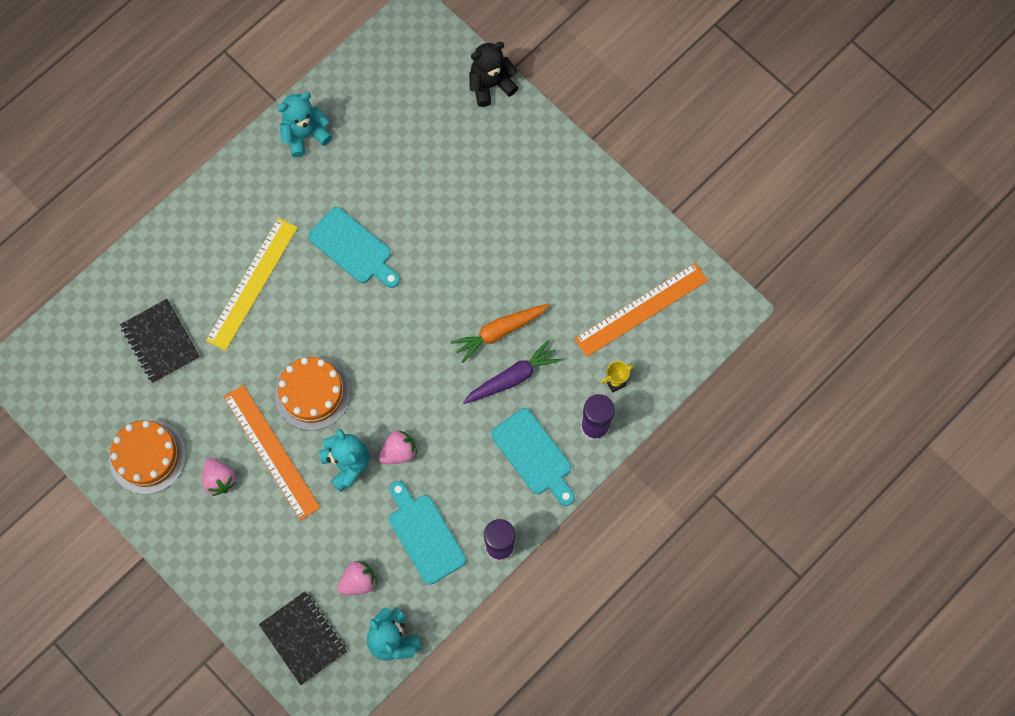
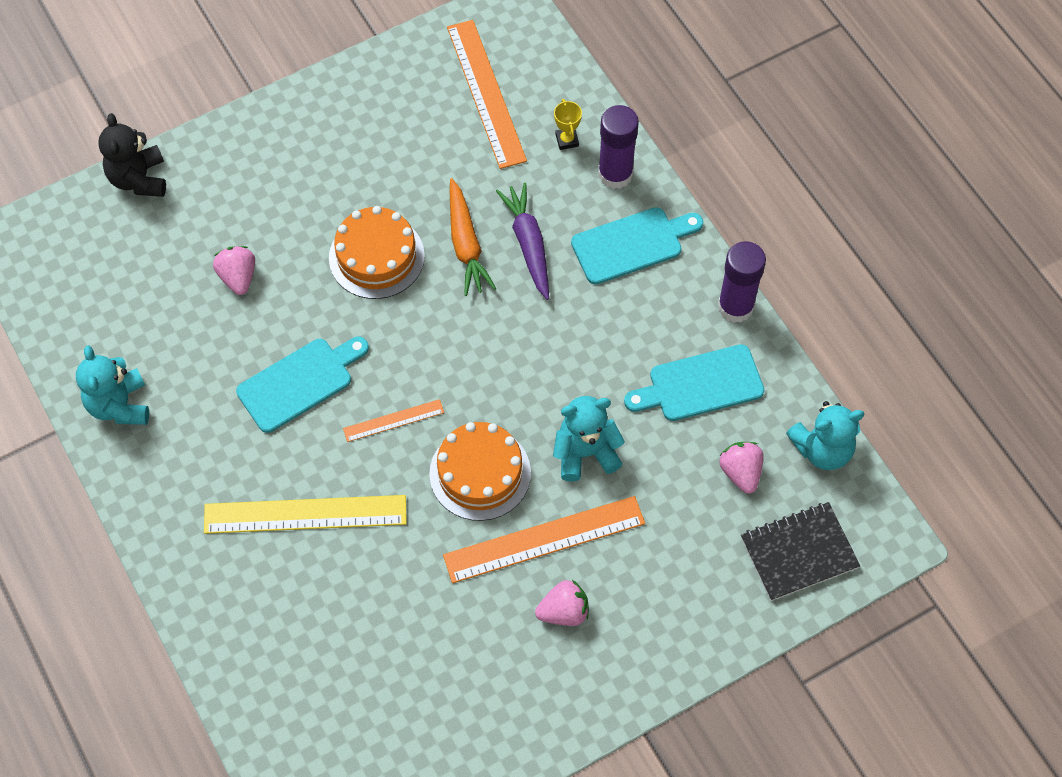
camera: 75 degrees left, 10 degrees down
orange cake [109,419,186,494] -> orange cake moved to [329,206,425,299]
black notebook [120,299,200,383] -> none
yellow ruler [206,218,298,351] -> yellow ruler turned 45 degrees counterclockwise [204,495,407,534]
pink strawberry [379,431,417,464] -> pink strawberry moved to [213,246,255,295]
none -> orange ruler [343,399,444,442]

